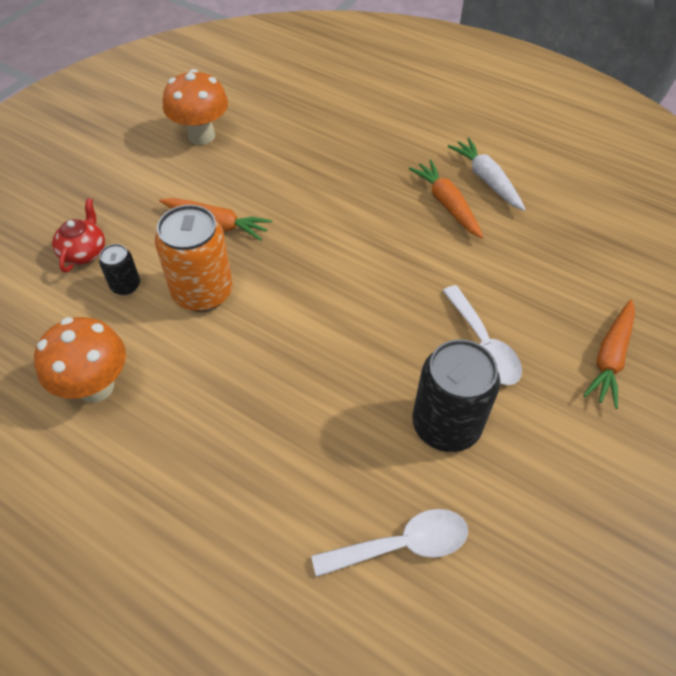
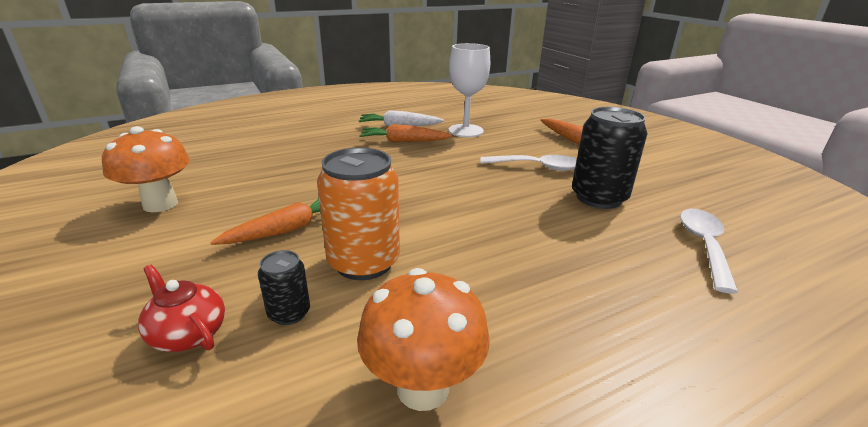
camera: 60 degrees left, 25 degrees down
none -> white goblet [448,43,490,137]

